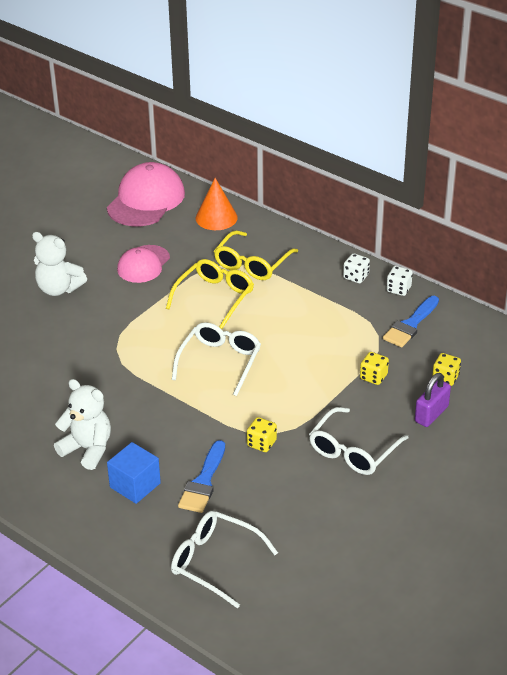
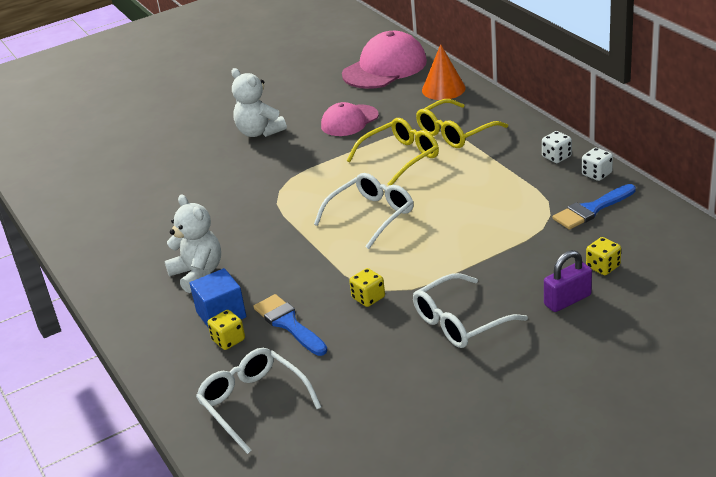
camera: 25 degrees right, 5 degrees down
blue brush [178,440,225,513] -> blue brush turned 105 degrees clockwise [254,294,328,356]
yellow dice [360,352,389,385] -> yellow dice moved to [208,310,245,350]

